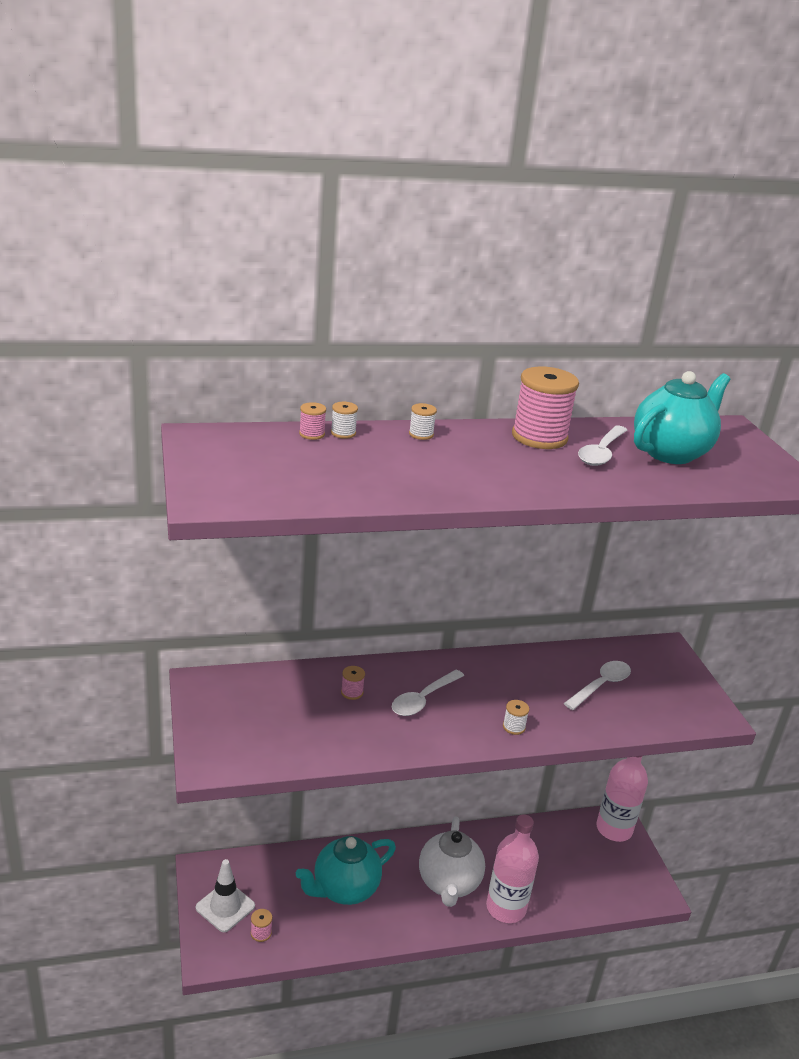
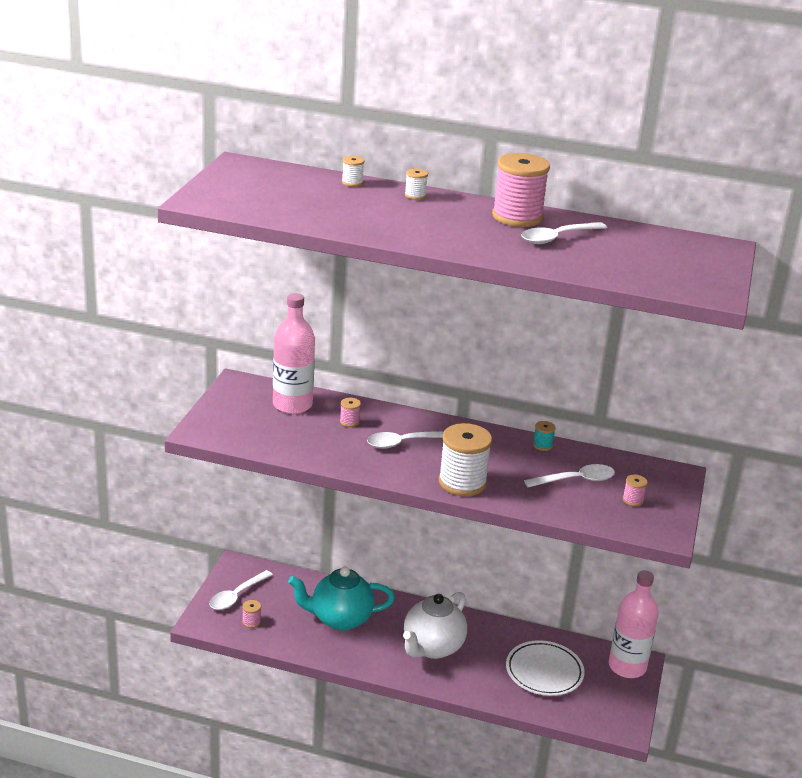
camera: 30 degrees right, 0 degrees up
white traffic cone [196,859,255,932] -> white spoon [209,570,273,610]
pink spool [299,402,326,440] -> pink spool moved to [623,475,648,506]
pink bottle [486,814,539,923] -> pink bottle moved to [273,293,315,414]
white spool [503,700,529,735] -> white spool [439,423,492,496], size x2.29
turquoise teapot [634,371,730,464] -> none
none -> white plate [506,640,585,696]
none -> turquoise spool [533,421,556,451]

